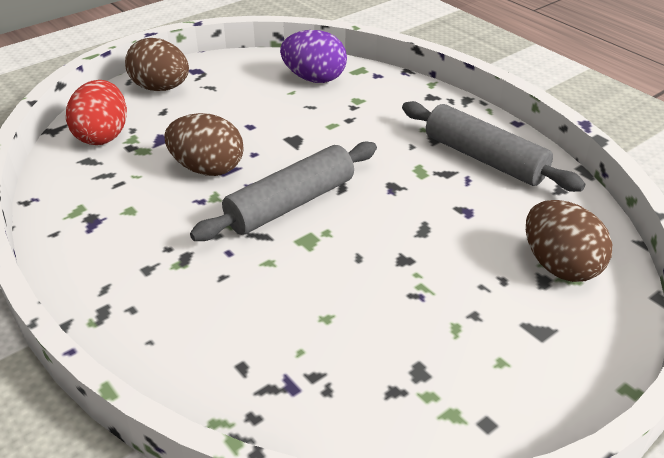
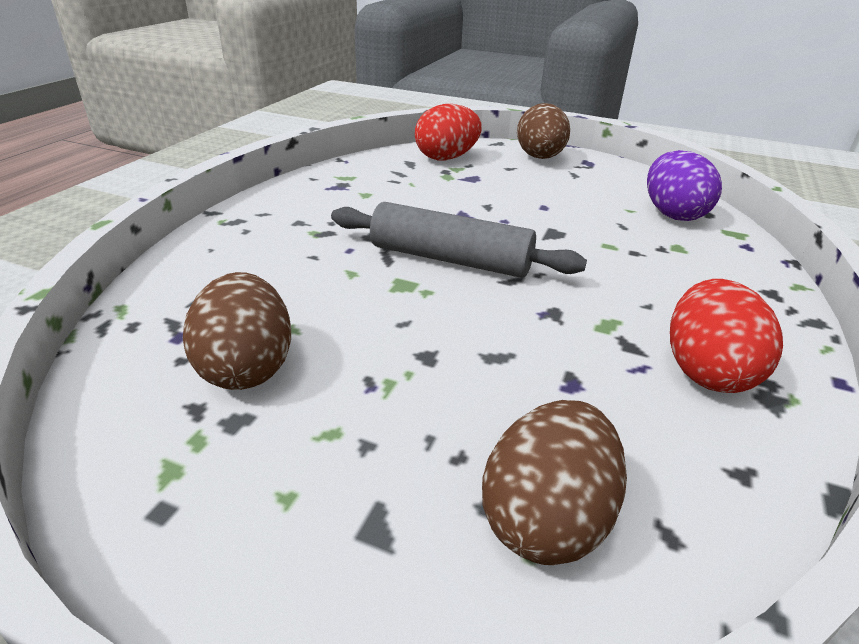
camera: 60 degrees right, 5 degrees down
brown egg [164,113,243,176] -> brown egg moved to [183,272,291,390]
grey rolling pin [402,101,585,192] -> red egg [670,279,783,393]

